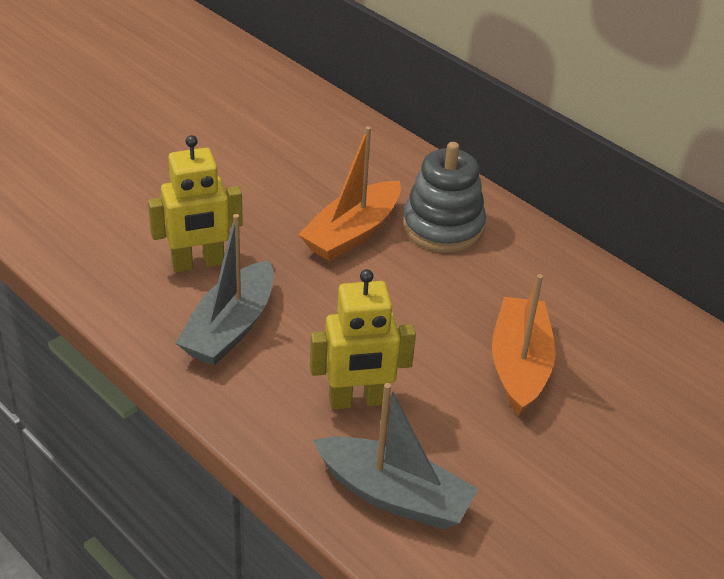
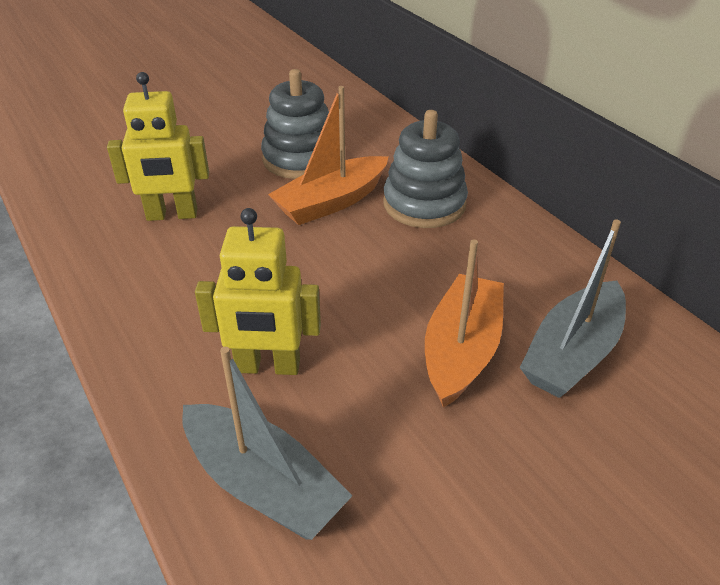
camera: 15 degrees right, 0 degrees up
grey boat [176,214,274,366] -> grey boat moved to [520,220,626,398]
none -> grey stacking toy [261,69,329,179]

